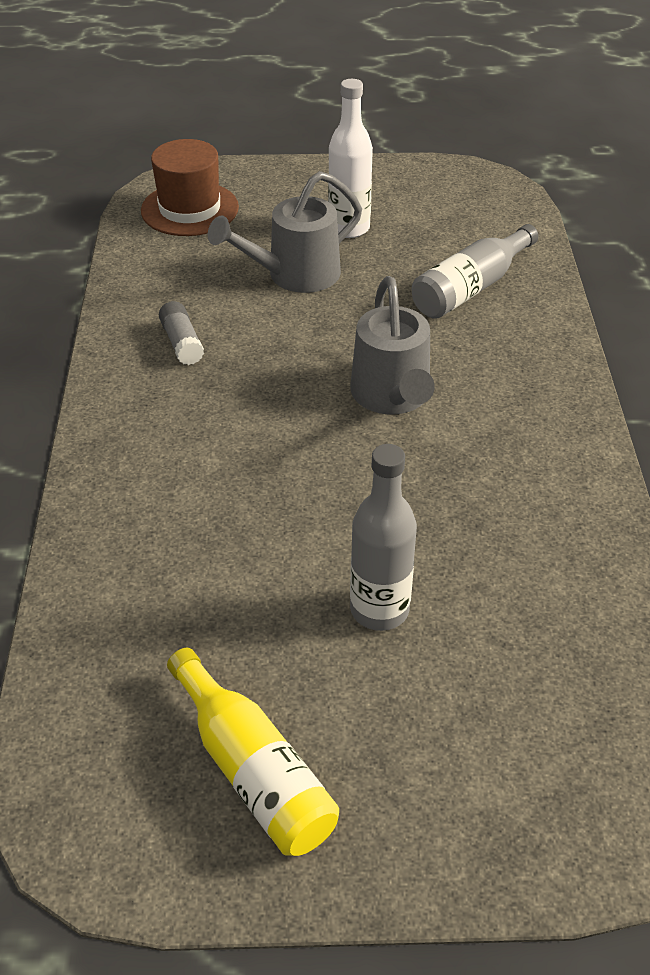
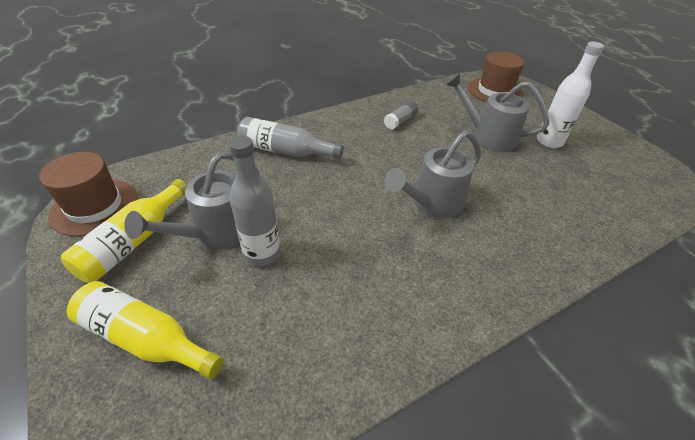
camera: 60 degrees right, 0 degrees up
grey bottle [412,224,538,319] -> grey bottle moved to [238,117,344,159]
none -> brown hat [39,152,138,237]
none -> yellow bottle [67,281,224,380]
none -> grey watering can [124,152,260,249]

